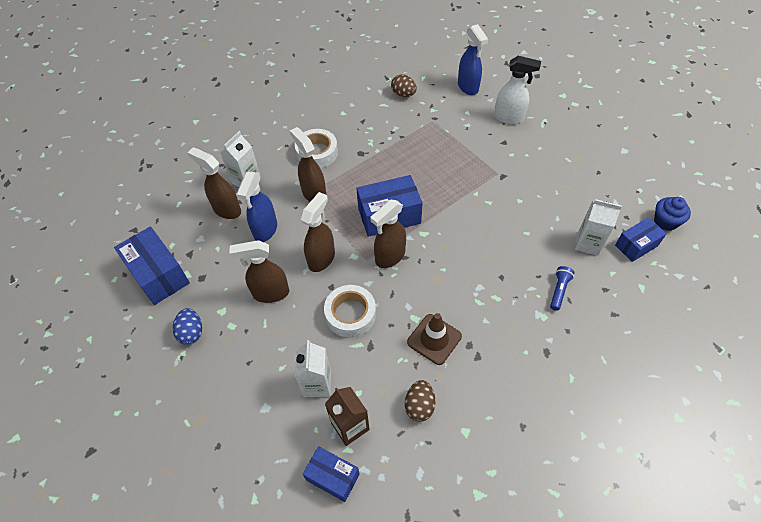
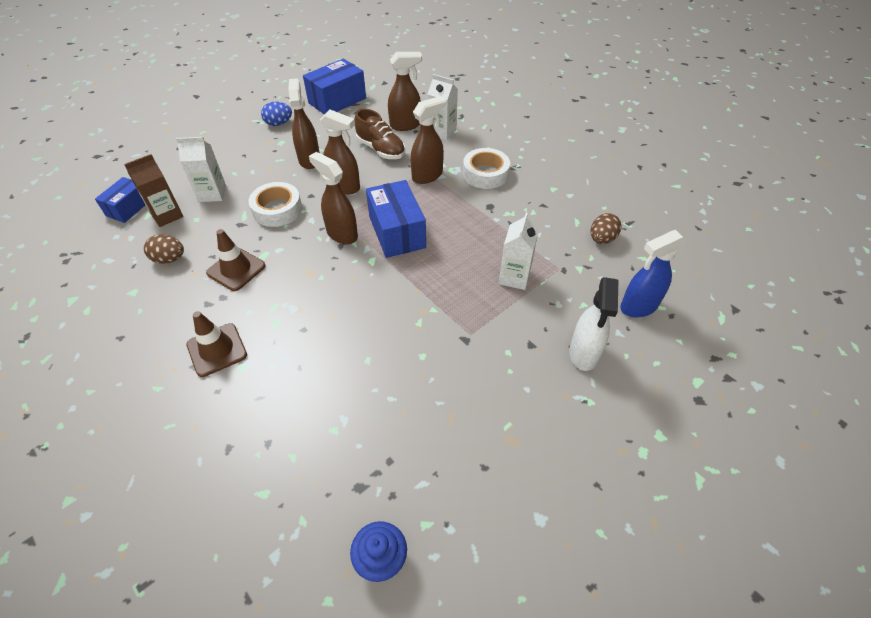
camera: 85 degrees right, 5 degrees down
brown spray bottle [187,147,241,219] -> brown spray bottle turned 45 degrees clockwise [388,52,422,131]
blue spray bottle [237,172,277,242] -> brown shoe [355,109,405,159]
blue flashlight [550,266,575,311] -> none
white carton [575,199,622,256] -> white carton moved to [499,212,539,290]
blue box [615,217,667,262] -> none
none -> brown traffic cone [187,311,247,377]

